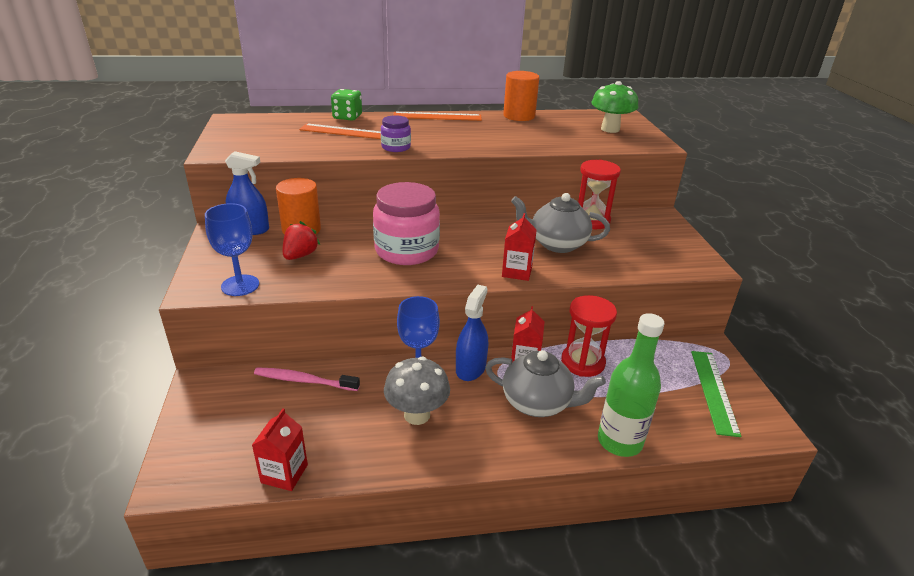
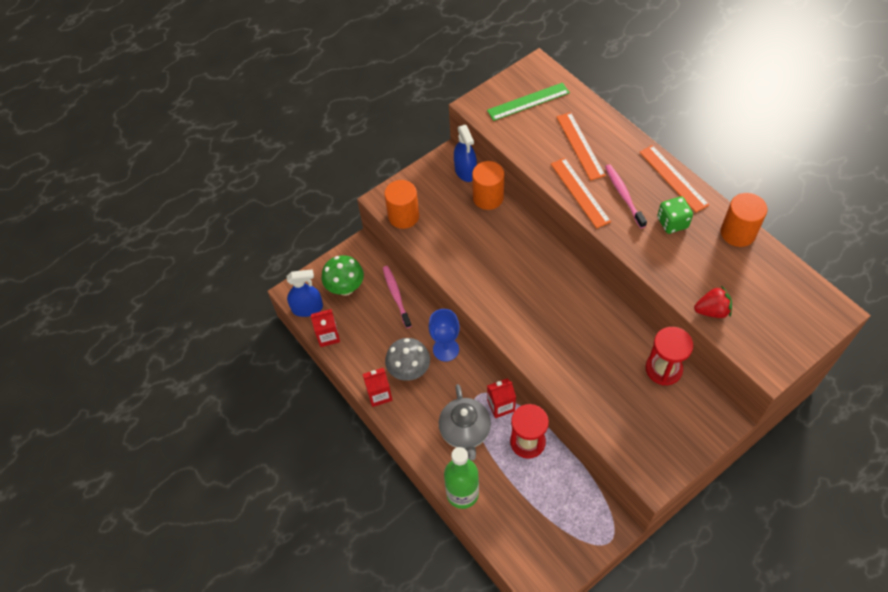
camera: 65 degrees right, 25 degrees up
blue goblet [205,203,259,296] -> orange cylinder [384,180,419,229]
red strawberry [283,221,320,260] -> red strawberry moved to [694,286,732,318]
green dice [331,89,362,121] -> green dice moved to [657,196,693,234]
pink jar [373,182,440,265] -> none
purple jar [381,115,411,152] -> orange ruler [551,158,611,228]
blue spray bottle [456,285,488,381] -> blue spray bottle moved to [287,269,323,317]
red carton [502,213,537,281] -> red carton moved to [363,368,393,407]
grey teapot [511,193,610,253] -> none
green mushroom [591,81,638,133] -> green mushroom moved to [321,255,364,296]
green ruler [691,351,741,437] -> green ruler moved to [487,83,570,121]
none -> pink toothbrush [605,164,647,229]

